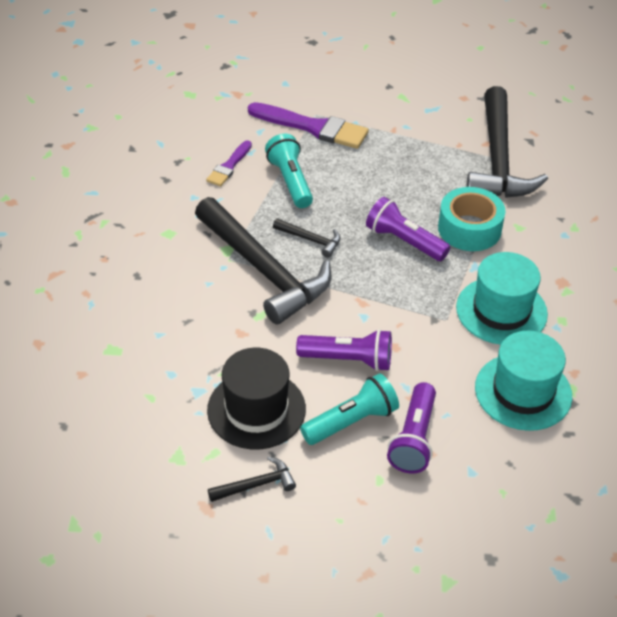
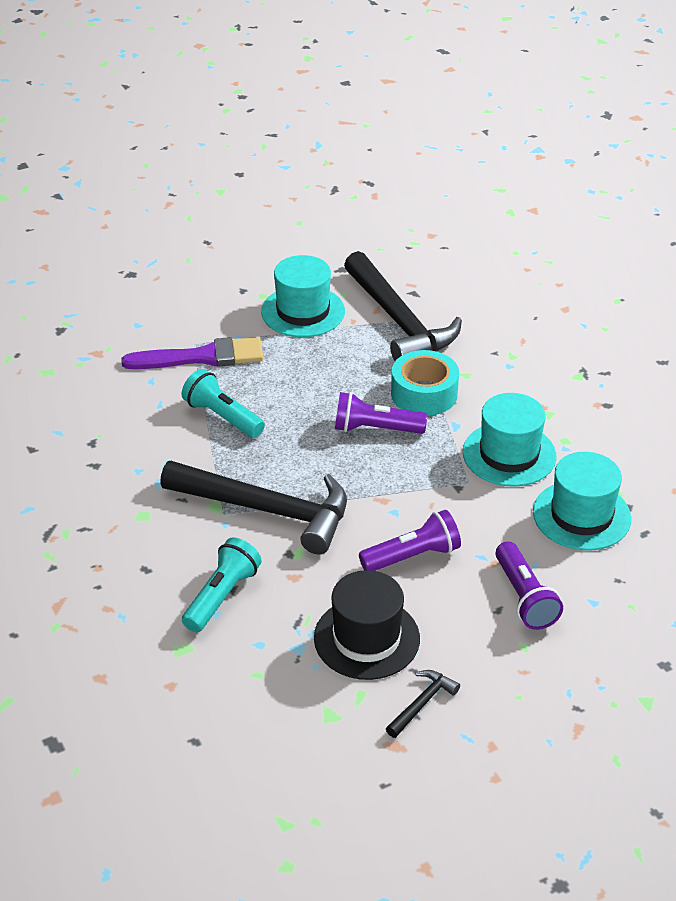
camera: 30 degrees left, 5 degrees down
purple brush [206,140,252,186] -> none
black hammer [273,218,340,258] -> none
turquoise flashlight [300,373,399,445] -> turquoise flashlight moved to [182,538,261,632]
none -> turquoise hat [261,255,345,337]

